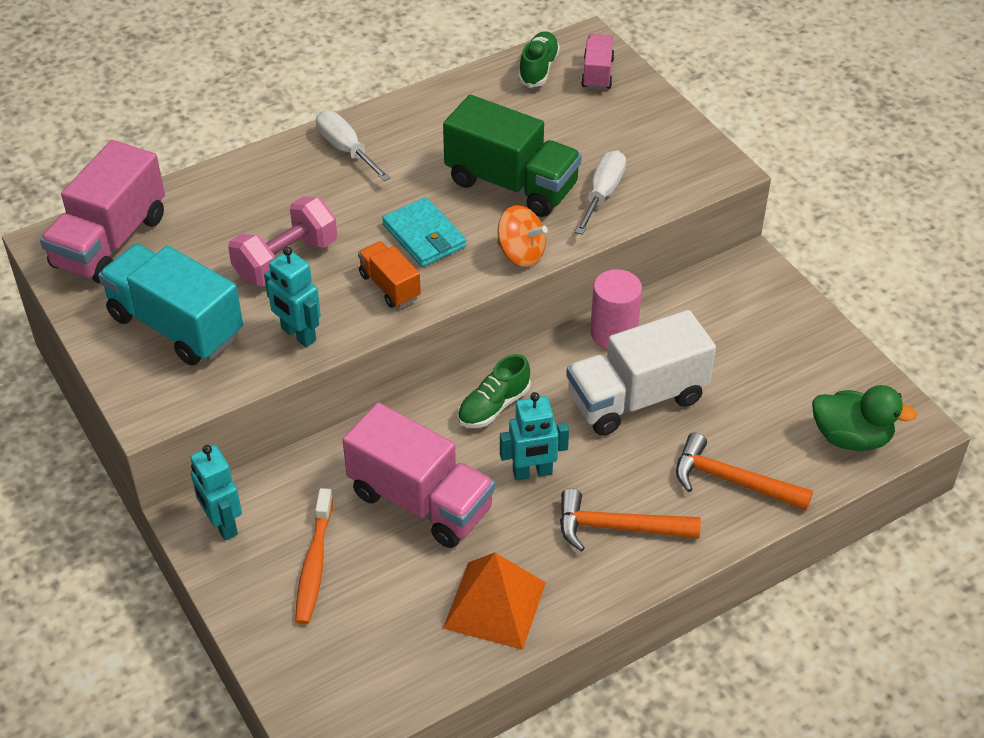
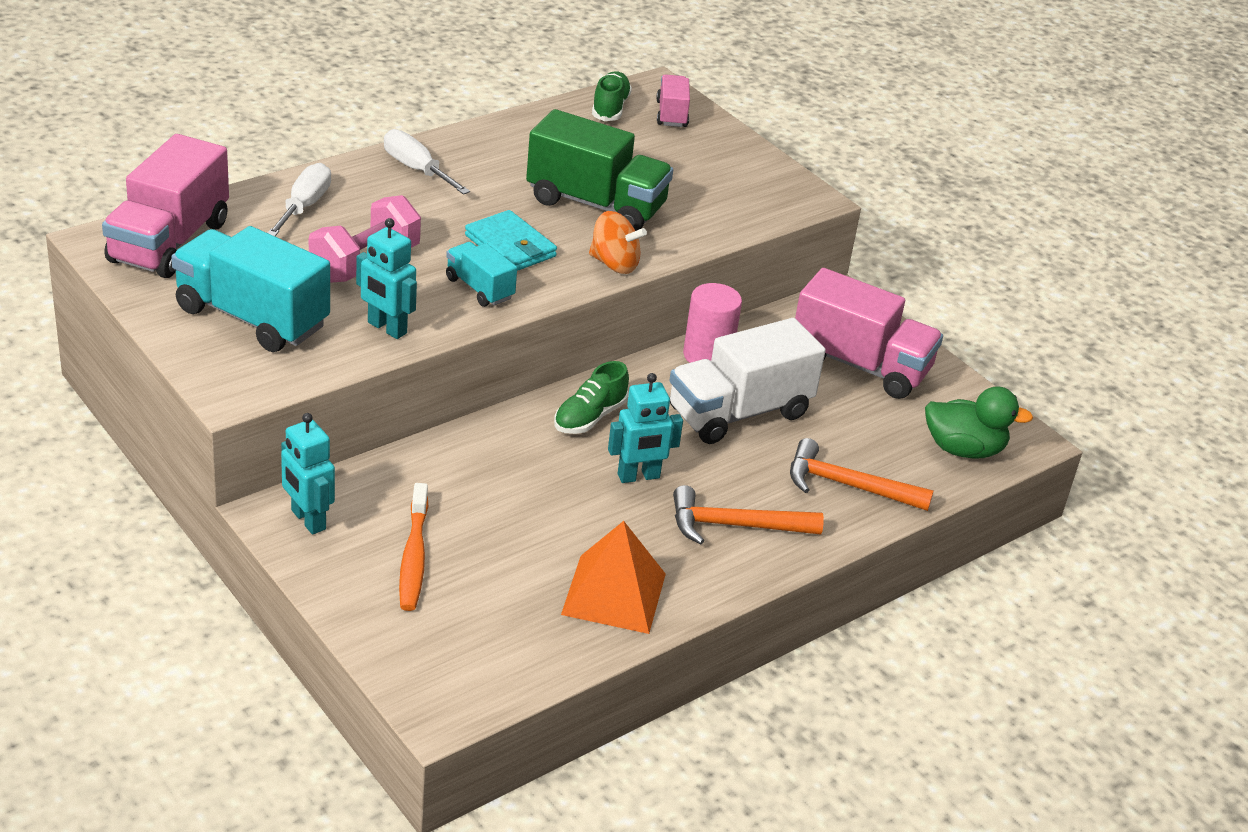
camera: 10 degrees left, 10 degrees down
pink truck [343,402,495,548] -> pink truck moved to [795,268,943,399]
orange truck [358,241,421,308] -> turquoise truck [446,242,517,307]
white screwdriver [575,150,626,235] -> white screwdriver moved to [268,163,331,236]

